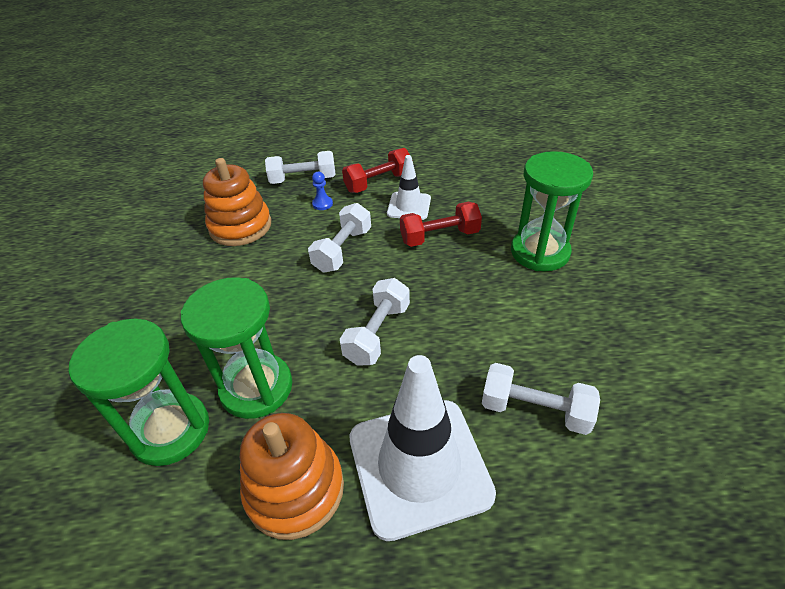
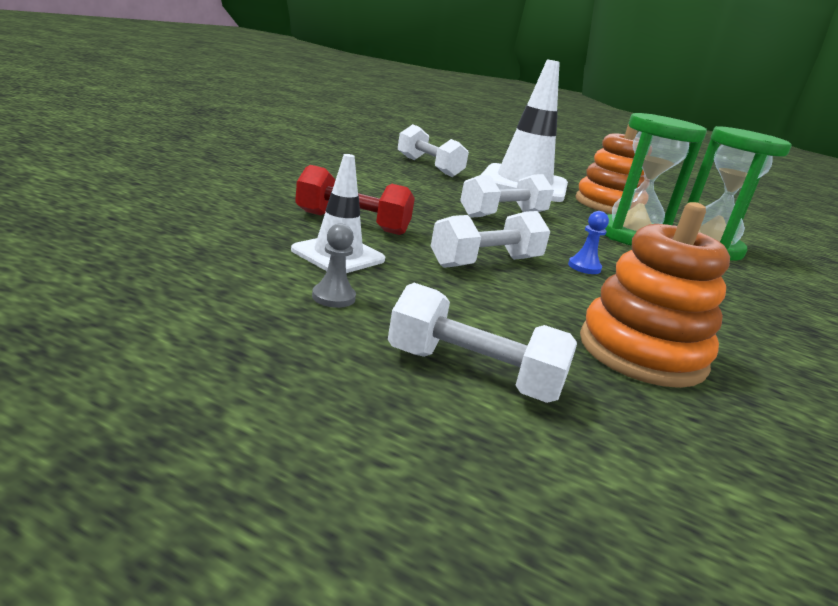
camera: 155 degrees left, 20 degrees down
blue pawn [312,172,333,210] -> blue pawn moved to [568,211,609,274]
red dumbbell [342,148,410,193] -> grey pawn [312,223,356,308]
green hourglass [511,151,593,271] -> none

